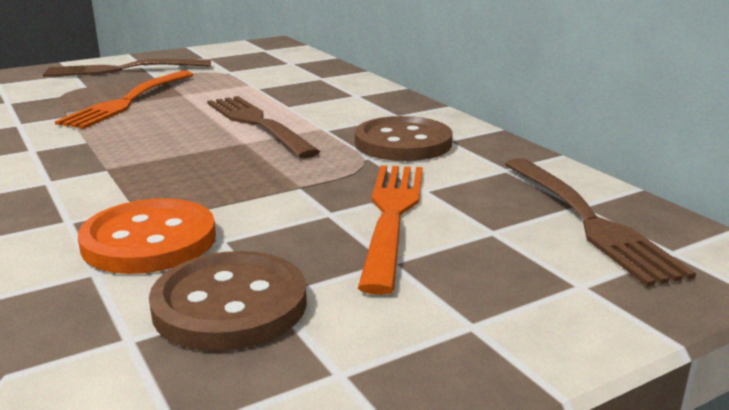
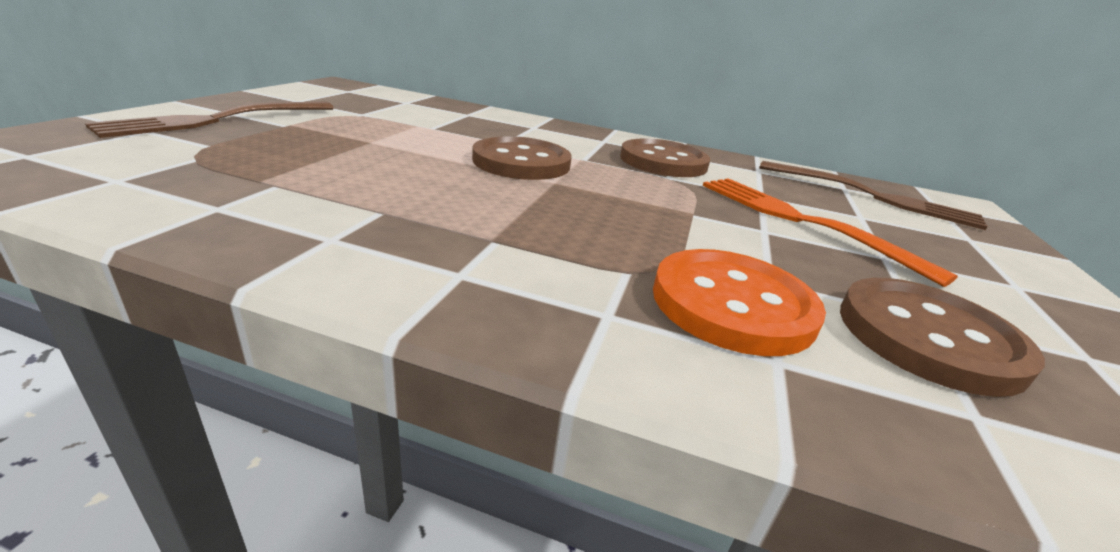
camera: 45 degrees left, 5 degrees up
orange fork [55,70,194,129] -> none
brown fork [207,96,320,159] -> brown button [472,136,572,180]

